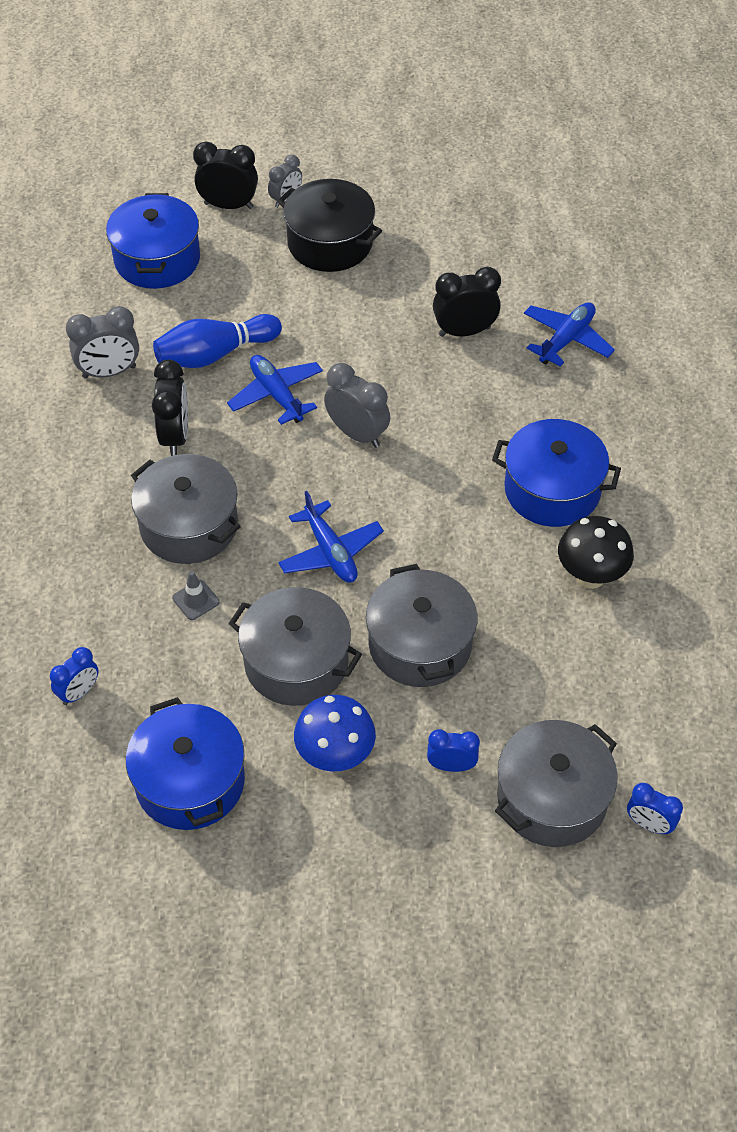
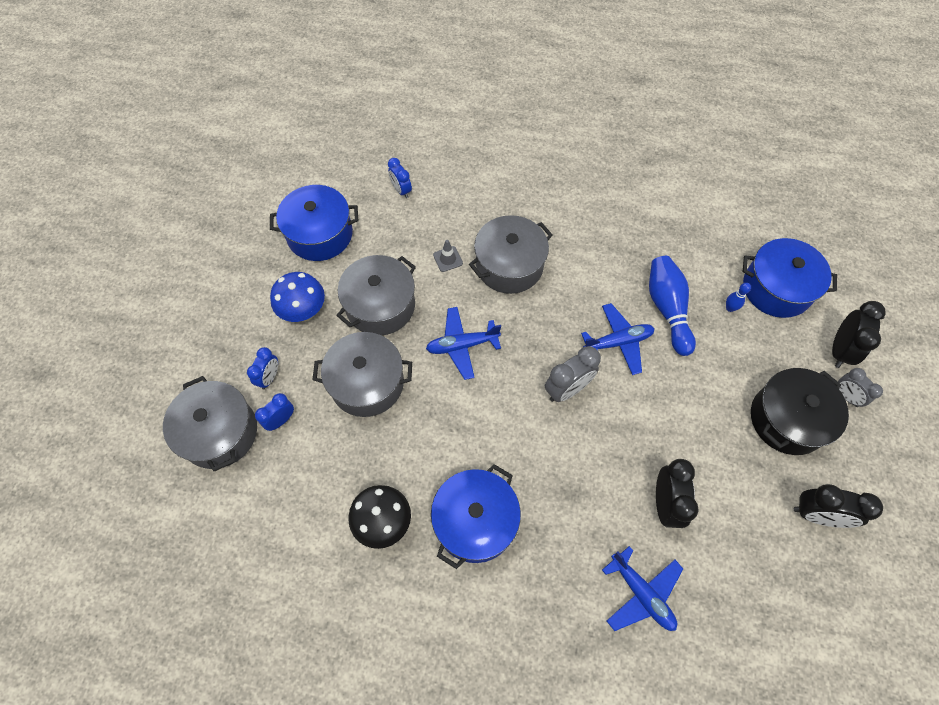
camera: 105 degrees right, 10 degrees up
grey clock [66,306,139,379] -> none
black clock [152,360,188,456] -> black clock moved to [794,484,883,528]
blue clock [627,783,683,834] -> blue clock moved to [255,393,294,431]
none -> blue bowling pin [726,283,751,312]

